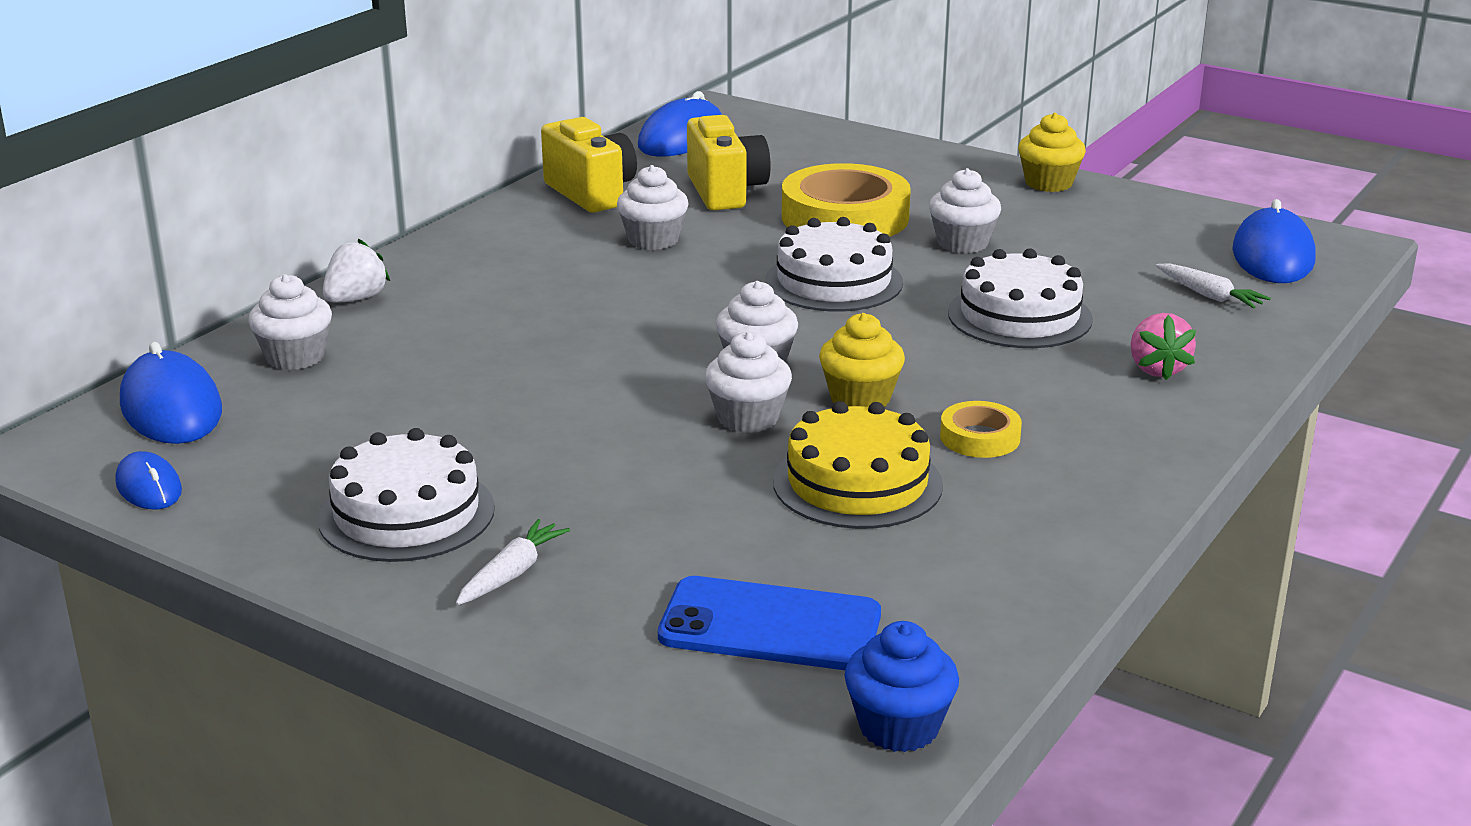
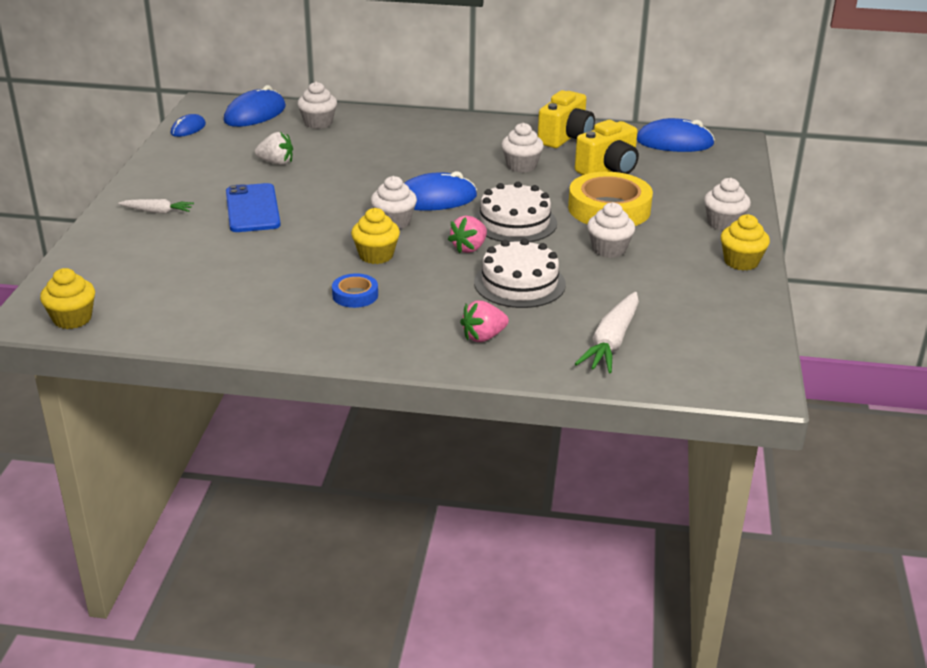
camera: 65 degrees right, 5 degrees up
white cake [318,428,495,562] -> none
white strawberry [323,239,390,303] -> white strawberry moved to [255,132,293,165]
blue phone [658,576,881,670] -> blue phone moved to [226,183,281,232]
white cupcake [705,331,792,433] -> white cupcake moved to [704,178,751,231]
yellow cake [773,401,943,529] -> none
blue cupcake [844,621,959,752] -> yellow cupcake [40,268,95,329]
yellow tape [940,401,1022,458] -> blue tape [332,273,378,308]
white carrot [1156,263,1271,309] -> white carrot [575,292,639,373], size x1.69
blue mouse [1232,199,1315,283] -> blue mouse moved to [405,171,477,211]
none -> pink strawberry [448,216,487,254]

